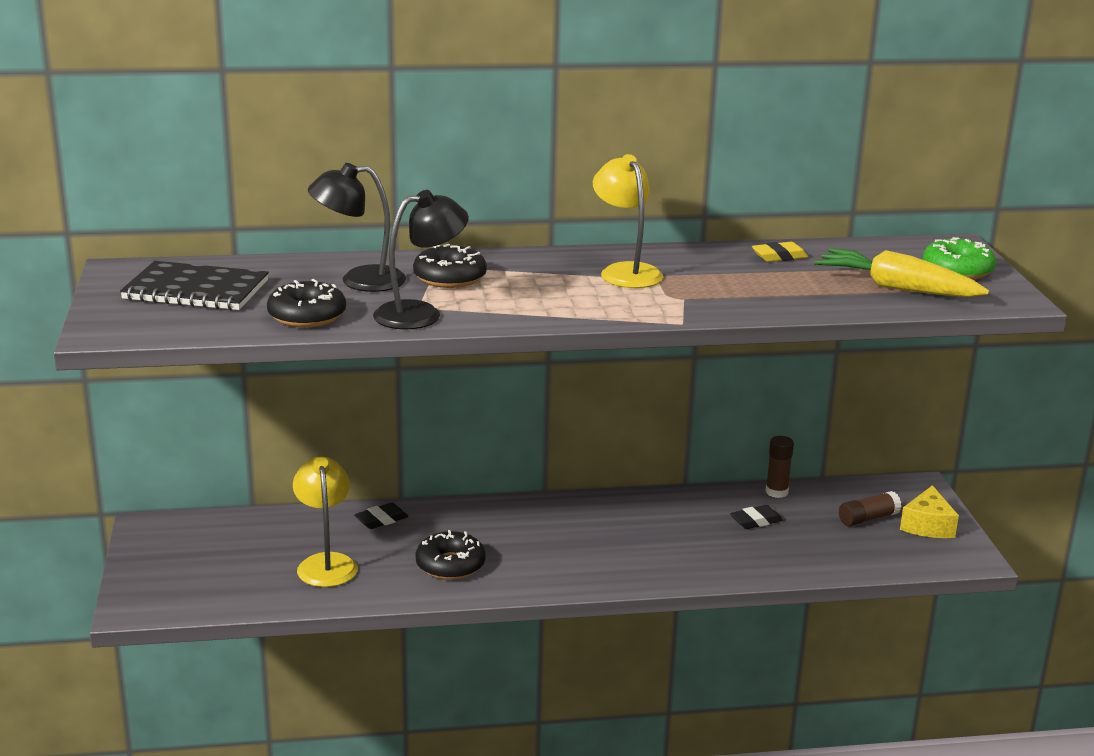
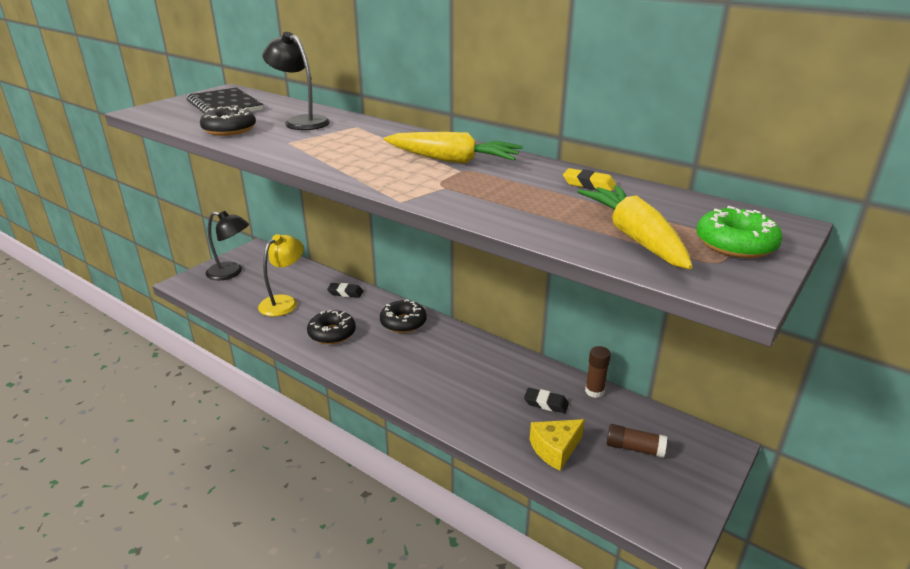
camera: 45 degrees right, 5 degrees up
black lamp [373,190,469,330] -> black lamp moved to [205,211,249,280]
black donut [413,244,487,288] -> black donut moved to [380,299,426,333]
yellow lamp [593,154,663,288] -> yellow carrot [384,132,523,164]
yellow cheese [900,485,959,538] -> yellow cheese moved to [530,419,585,471]

